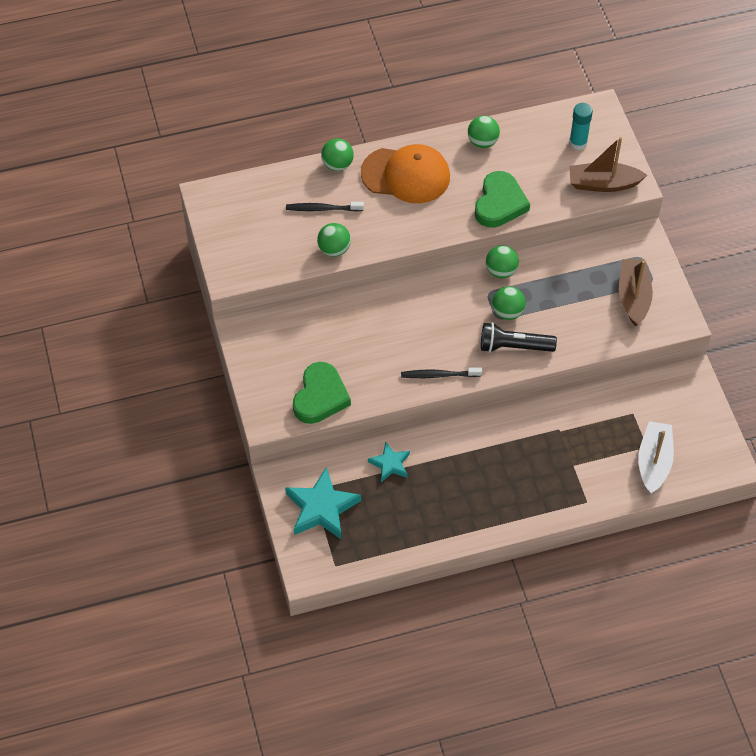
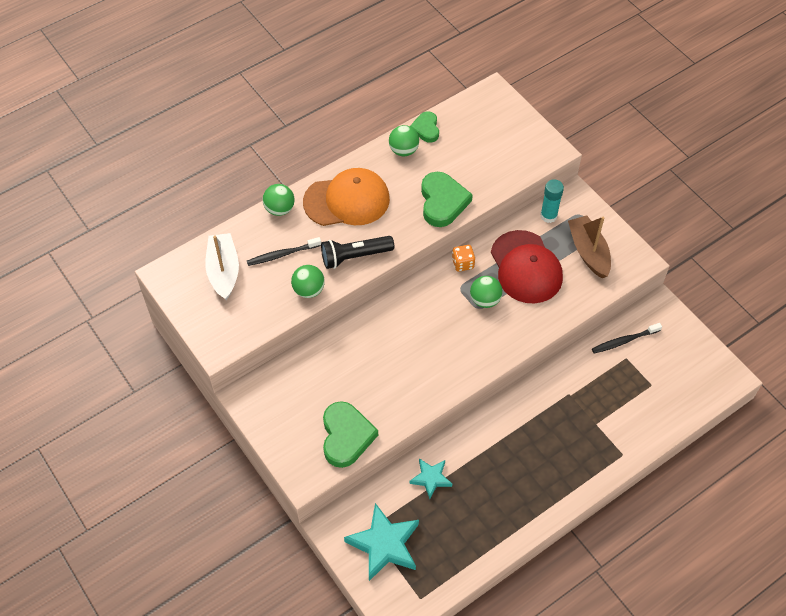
camera: 20 degrees left, 0 degrees up
black toothbrush [401,367,482,378] -> black toothbrush moved to [592,323,662,354]
black flashlight [481,322,557,353] -> black flashlight moved to [321,236,394,269]
green ball [486,245,519,278] -> orange dice [452,245,475,272]
turquoise glue stick [569,103,593,150] -> turquoise glue stick moved to [540,179,564,223]
brown boat [569,137,647,192] -> none
white boat [638,421,674,494] -> white boat moved to [205,233,239,300]
none -> green heart [410,111,439,143]
none -> red cap [491,230,563,303]

